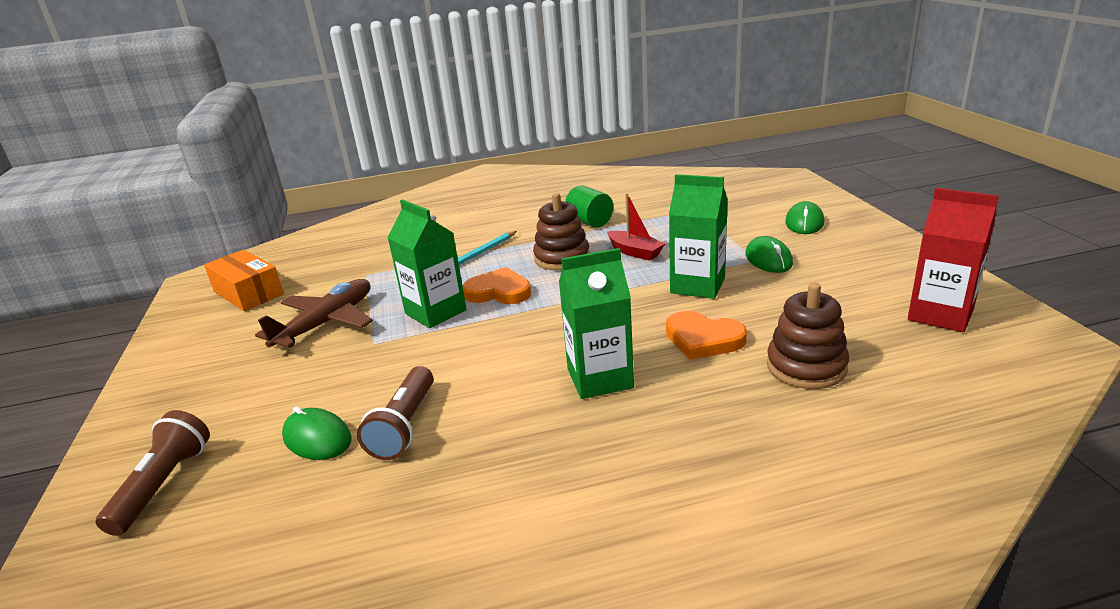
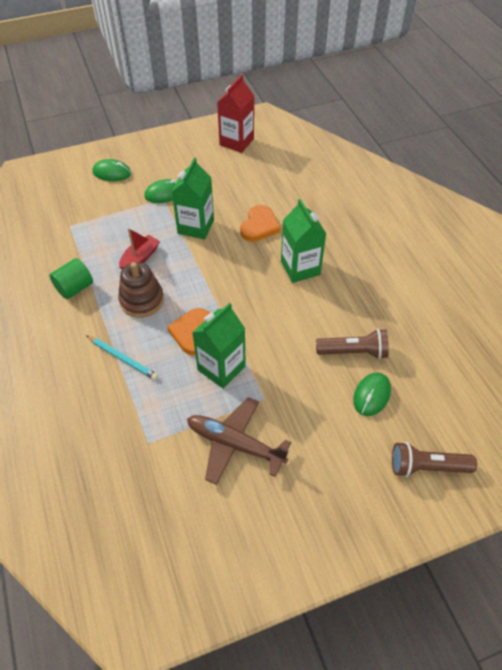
camera: 100 degrees left, 25 degrees up
orange box [204,250,284,311] -> none
brown stacking toy [767,283,849,389] -> none

